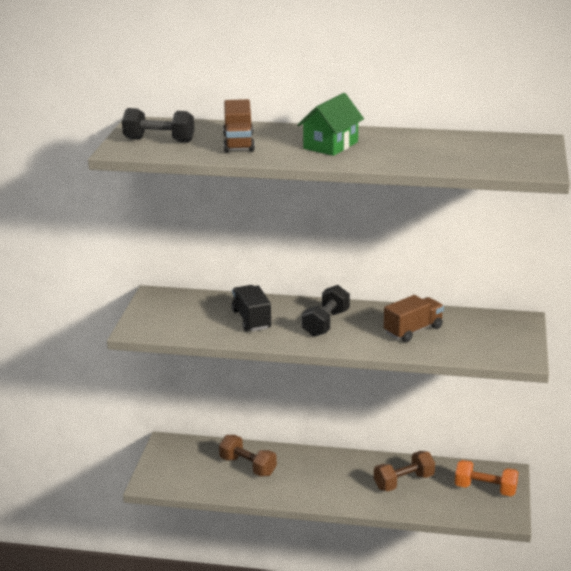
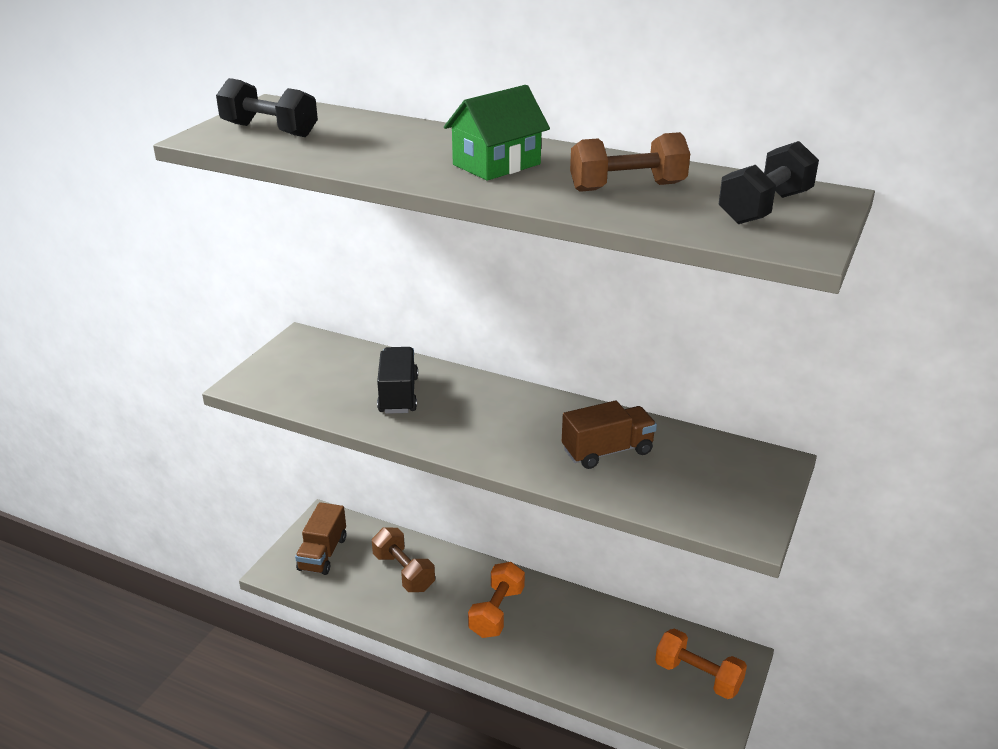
camera: 15 degrees right, 5 degrees up
brown truck [223,99,255,153] -> brown truck moved to [295,502,346,575]
black dumbbell [302,285,350,337] -> black dumbbell moved to [719,141,819,224]
brown dumbbell [374,451,435,491] -> brown dumbbell moved to [570,132,690,192]
none -> orange dumbbell [468,562,525,638]

